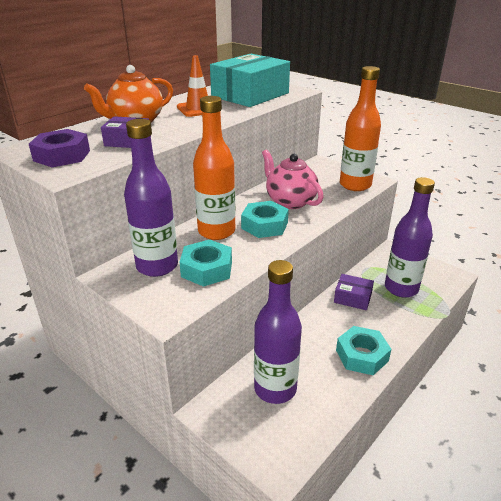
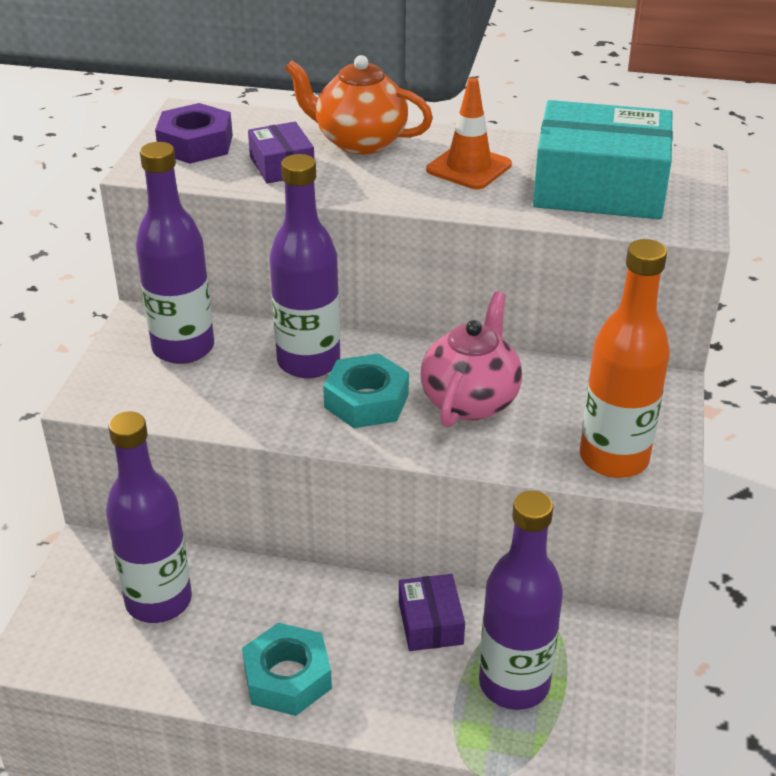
camera: 60 degrees right, 5 degrees up
turquoise nut [179,239,232,287] -> none
orange bottle [193,96,236,240] -> purple bottle [269,154,340,378]

